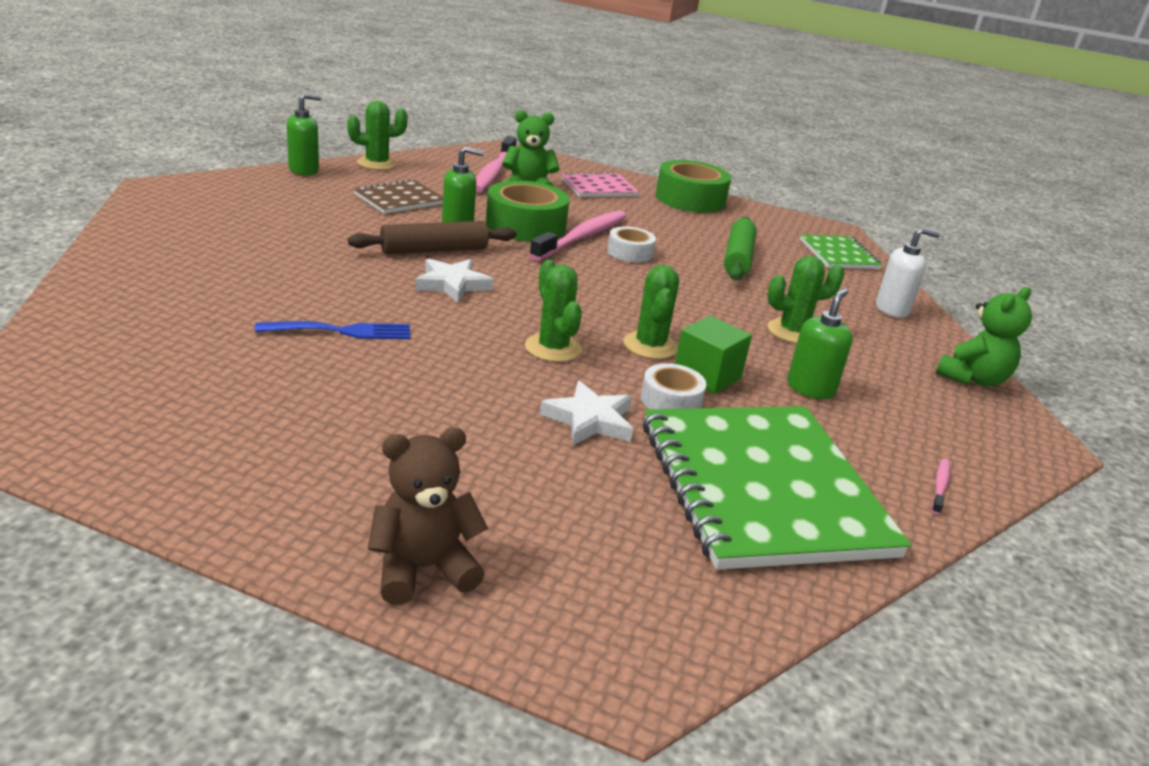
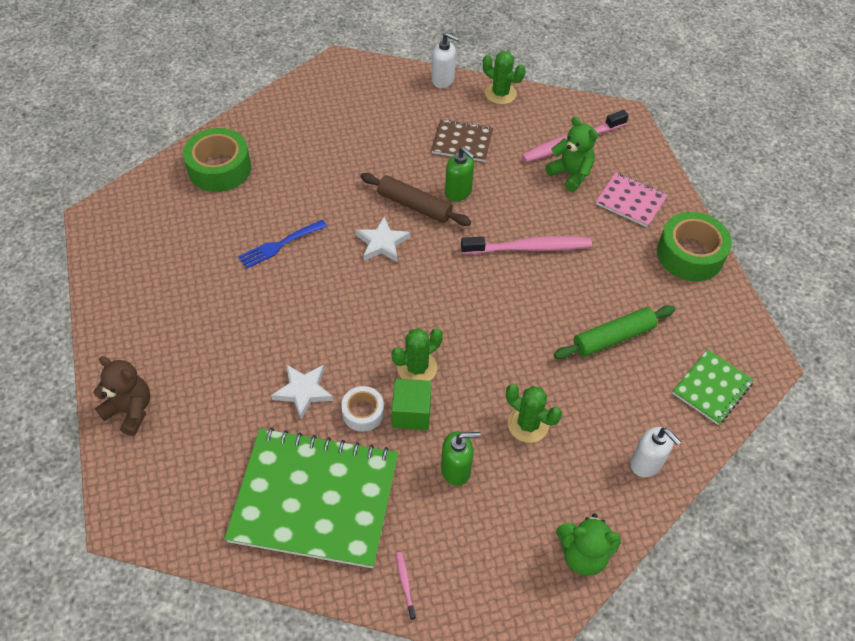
camera: 55 degrees right, 25 degrees up
blue fork [254,321,411,339] -> blue fork turned 105 degrees clockwise [238,220,327,269]
green soap dispenser [287,93,321,175] -> white soap dispenser [432,32,459,88]
green tape [486,180,570,242] -> green tape moved to [183,128,251,192]
green cactus [525,260,582,362] -> none
white tape [607,226,656,263] -> none
green notebook [643,406,911,570] -> green notebook turned 60 degrees clockwise [224,428,398,568]
pink toothbrush [932,459,950,515] -> pink toothbrush turned 90 degrees counterclockwise [396,552,416,620]

